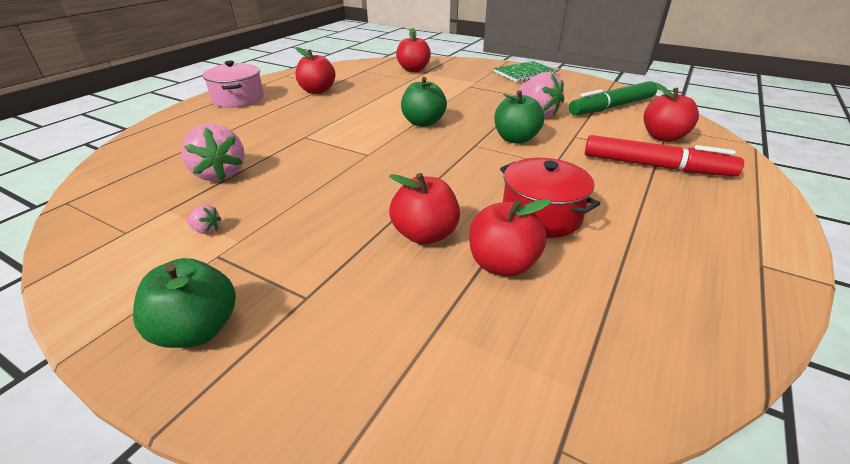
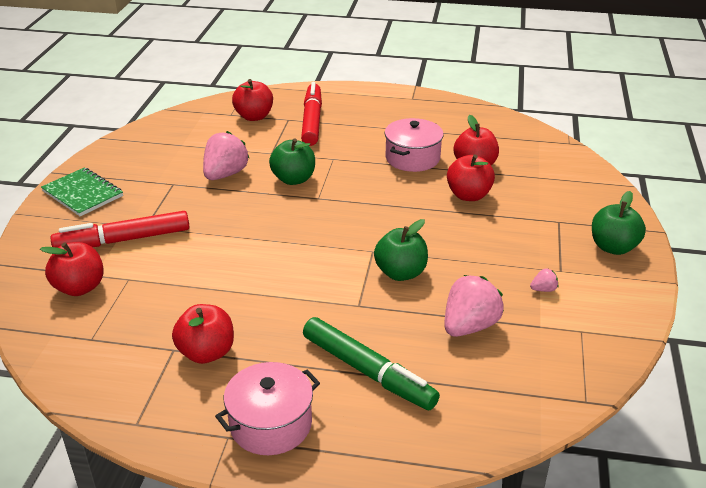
camera: 110 degrees left, 0 degrees up
pink strawberry [187,205,222,234] -> pink strawberry turned 75 degrees clockwise [530,268,558,292]
green apple [401,77,447,127] -> green apple moved to [374,219,428,281]
red pot [500,158,600,238] -> pink pot [385,118,444,172]
green marker [569,81,657,115] -> green marker moved to [303,317,440,410]
none -> red marker [51,211,189,248]

